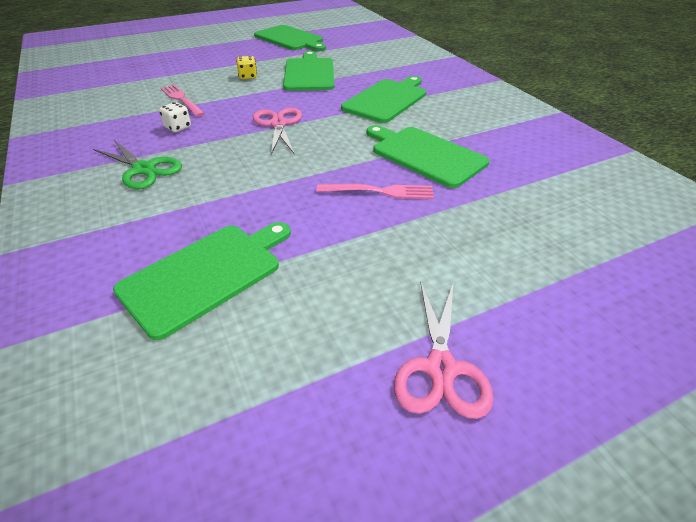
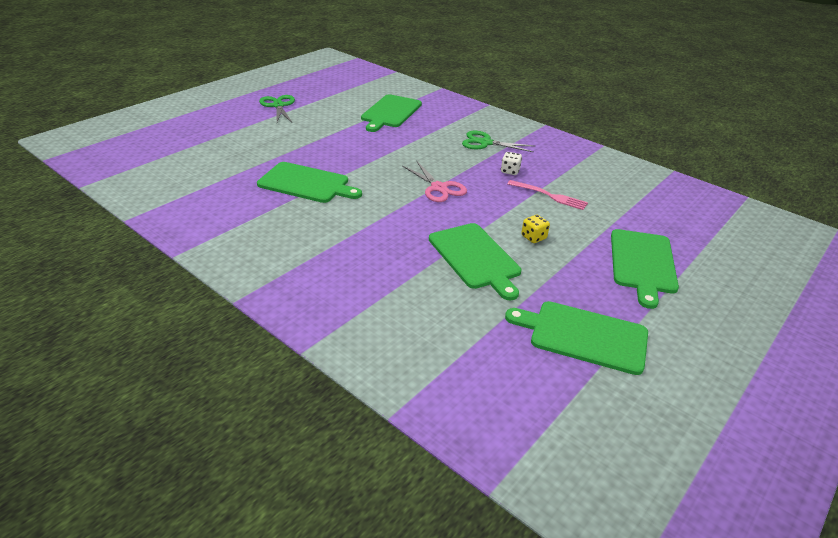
camera: 155 degrees right, 5 degrees down
pink fork [317,184,434,199] -> none
green cutting board [341,76,426,123] -> green cutting board moved to [611,229,679,309]
pink scissors [394,280,493,419] -> green scissors [259,95,295,123]

